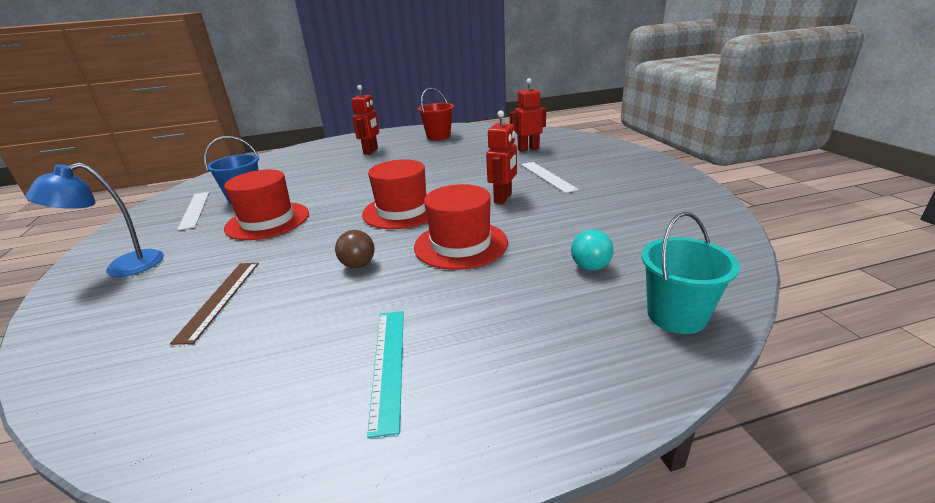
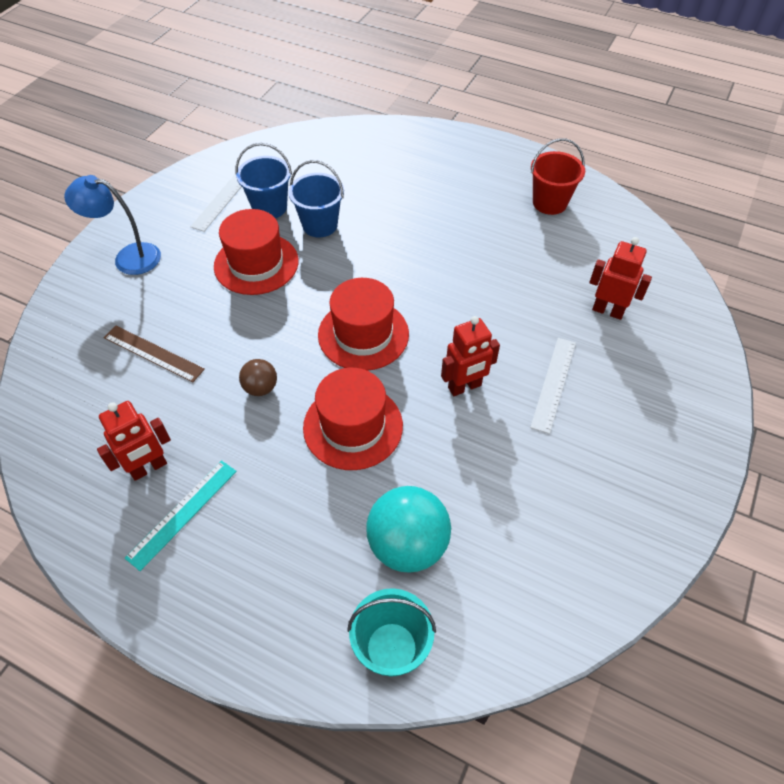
camera: 40 degrees right, 25 degrees up
brown ruler [170,263,259,345] -> brown ruler turned 75 degrees clockwise [103,325,205,382]
red robot [351,85,379,155] -> red robot moved to [97,401,171,481]
turquoise ball [571,229,614,271] -> turquoise ball [366,486,451,573], size x1.92
none -> blue bucket [288,160,344,237]

